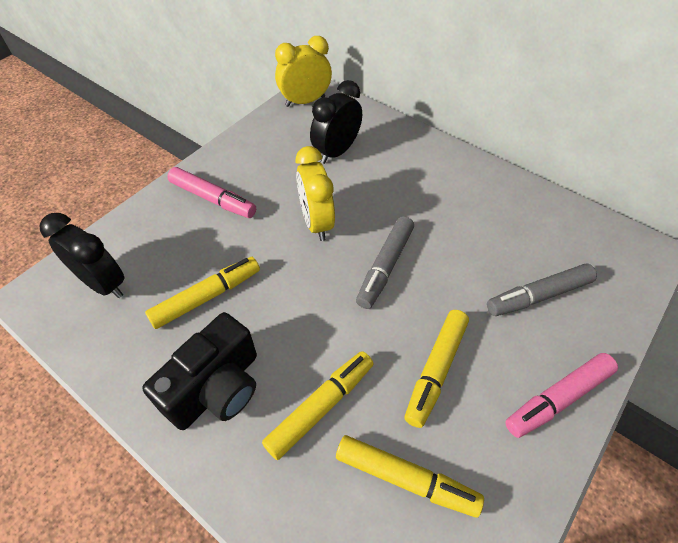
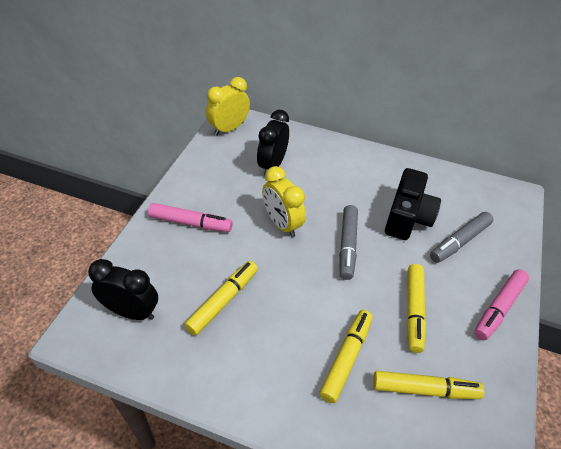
camera: 20 degrees left, 5 degrees down
black camera [142,312,257,430] -> black camera moved to [385,168,441,240]

